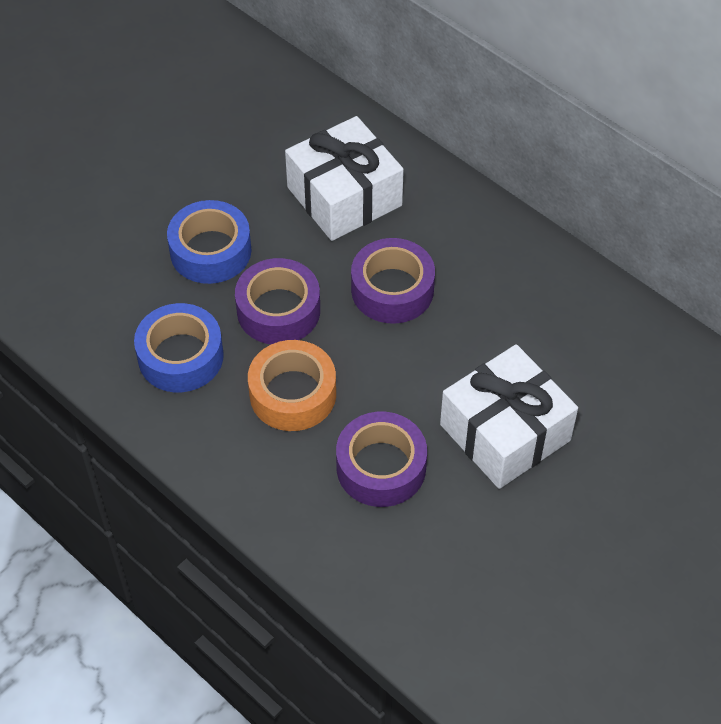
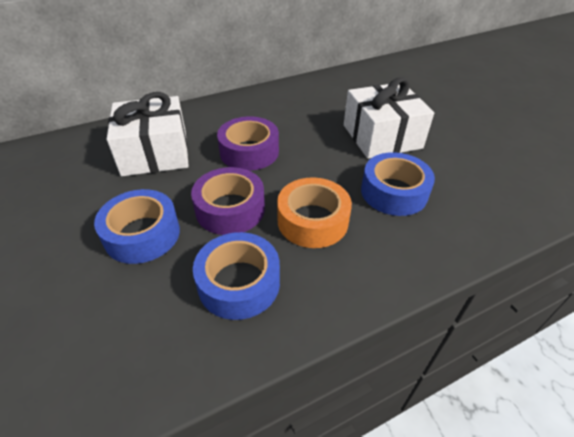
camera: 70 degrees left, 10 degrees down
purple tape [336,412,427,507] -> blue tape [361,152,435,216]

